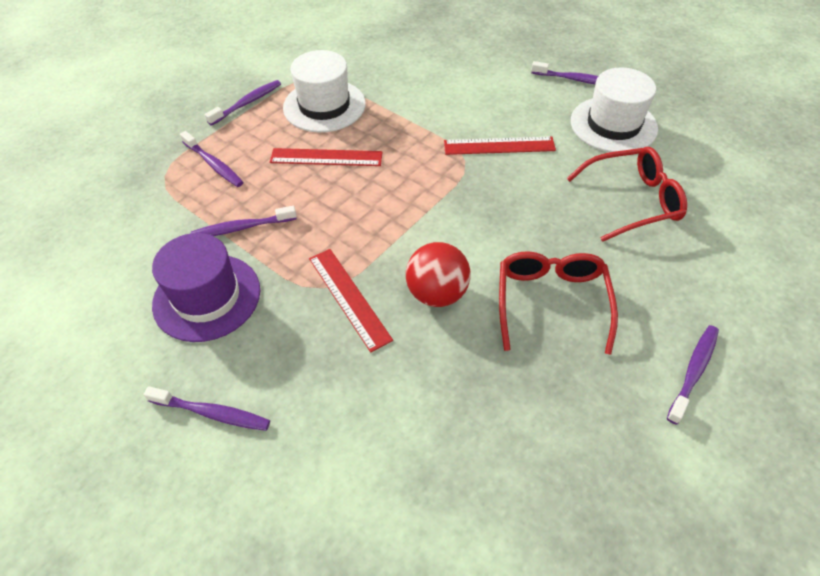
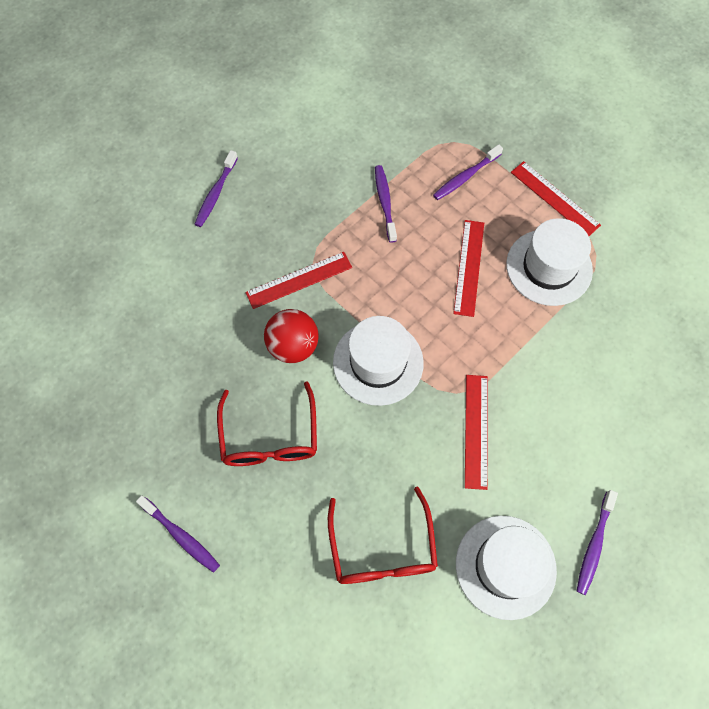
camera: 95 degrees right, 15 degrees up
purple hat [152,233,260,342] -> none
purple toothbrush [205,80,281,126] -> red ruler [511,161,601,236]
red glasses [499,251,618,355] -> red glasses turned 75 degrees clockwise [217,381,317,466]
none -> white hat [333,316,424,406]

